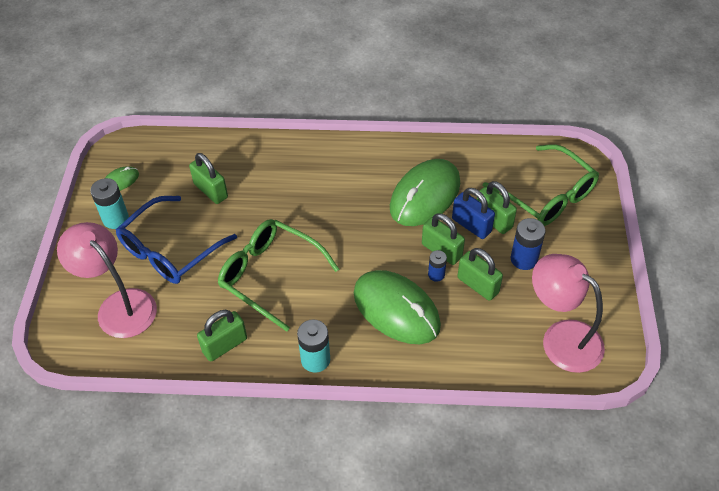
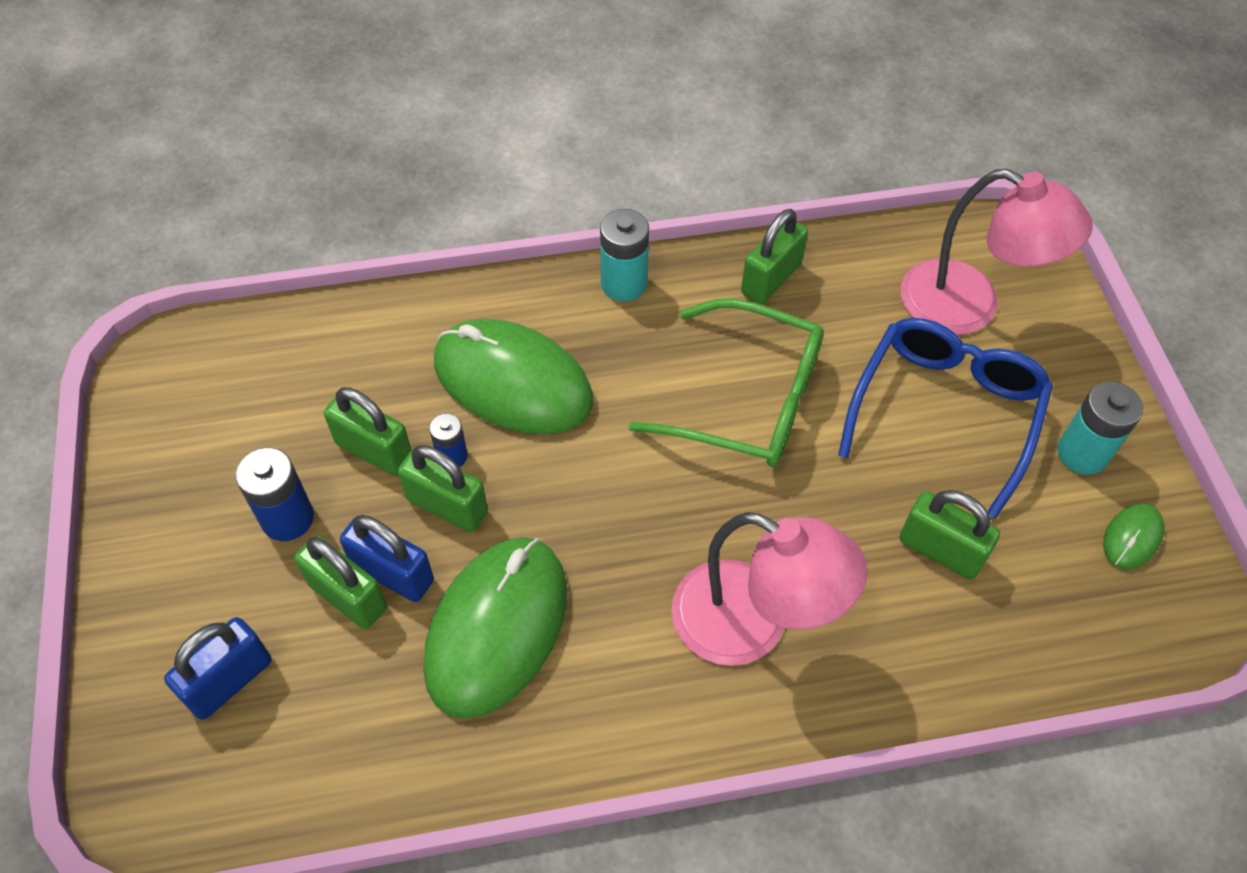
camera: 165 degrees right, 5 degrees up
green glasses [483,144,599,226] -> blue padlock [164,617,272,720]
pink lamp [532,254,605,373] -> pink lamp moved to [671,512,868,666]

